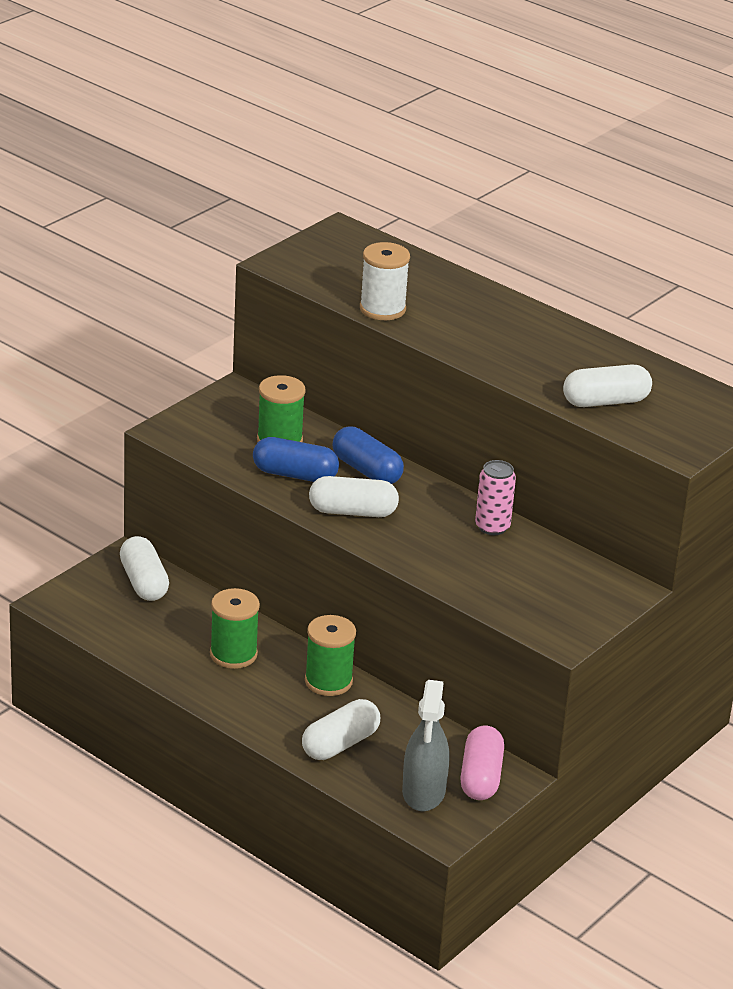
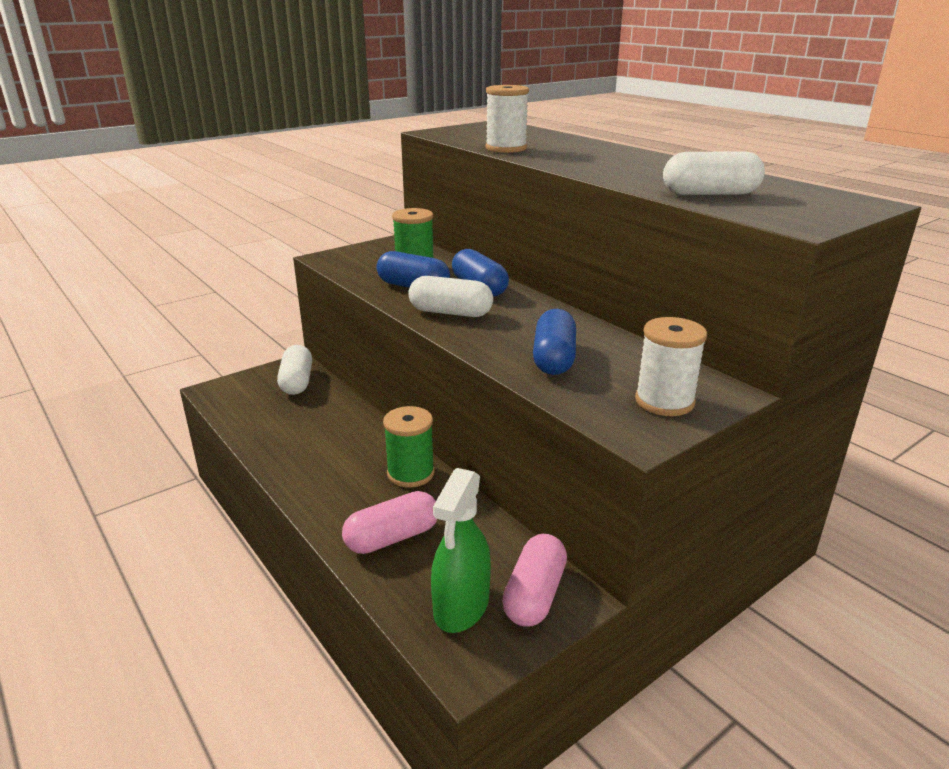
camera: 15 degrees right, 5 degrees down
green spool [210,588,260,669] -> none
white capsule [302,699,380,760] -> pink capsule [342,491,437,554]
grey spray bottle [402,680,449,811] -> green spray bottle [431,468,491,633]
pink can [475,460,516,535] -> none
none -> blue capsule [533,309,576,375]
none -> white spool [635,317,707,416]

